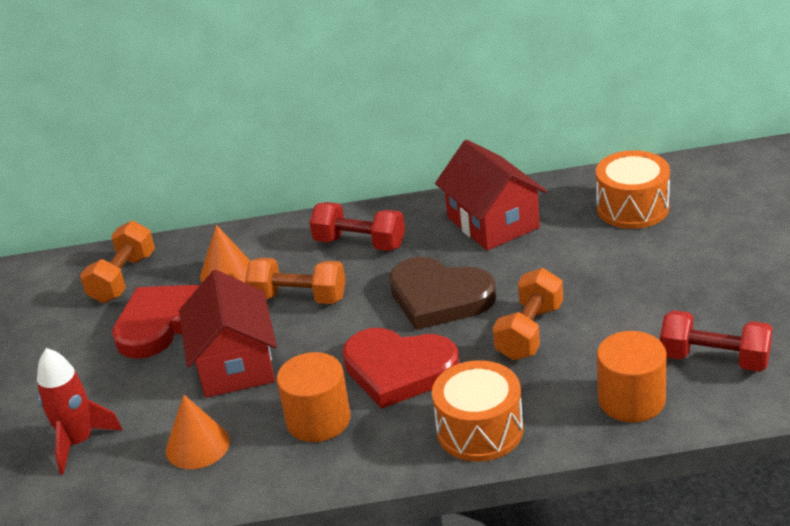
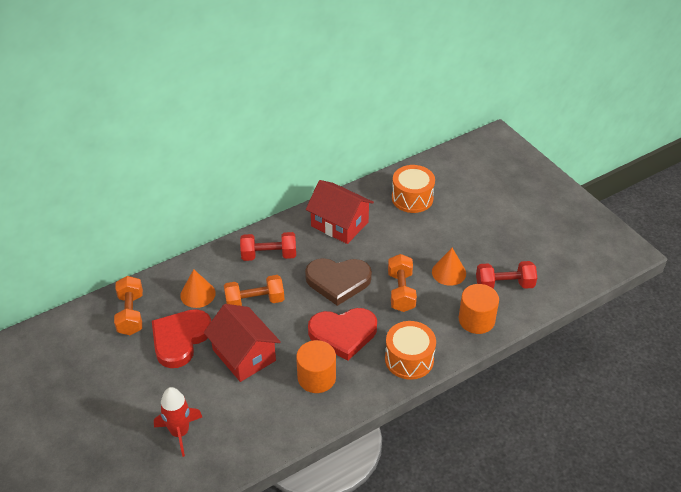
camera: 30 degrees left, 10 degrees up
orange cone [166,395,230,469] -> orange cone moved to [432,248,466,286]

